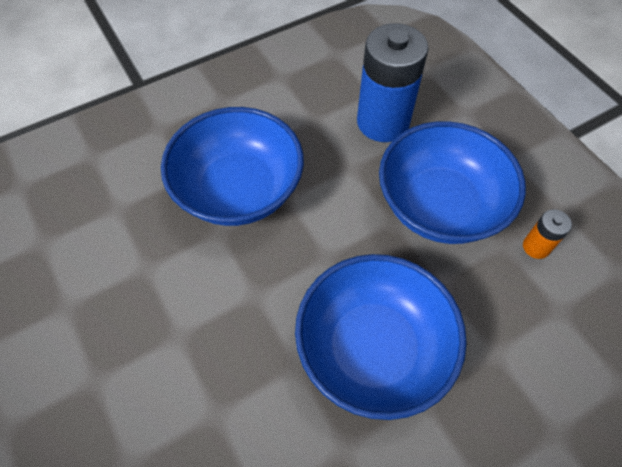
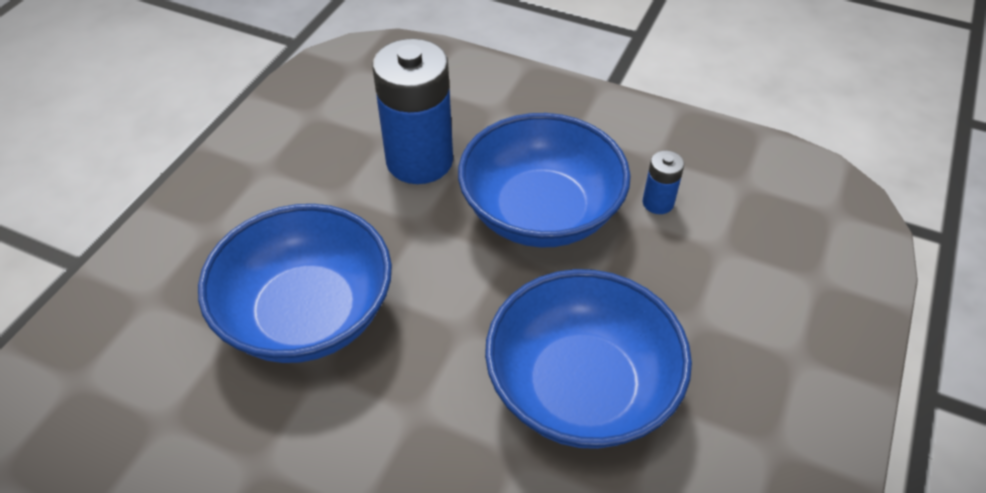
camera: 35 degrees left, 10 degrees down
orange battery [523,209,572,259] -> blue battery [643,150,684,214]

